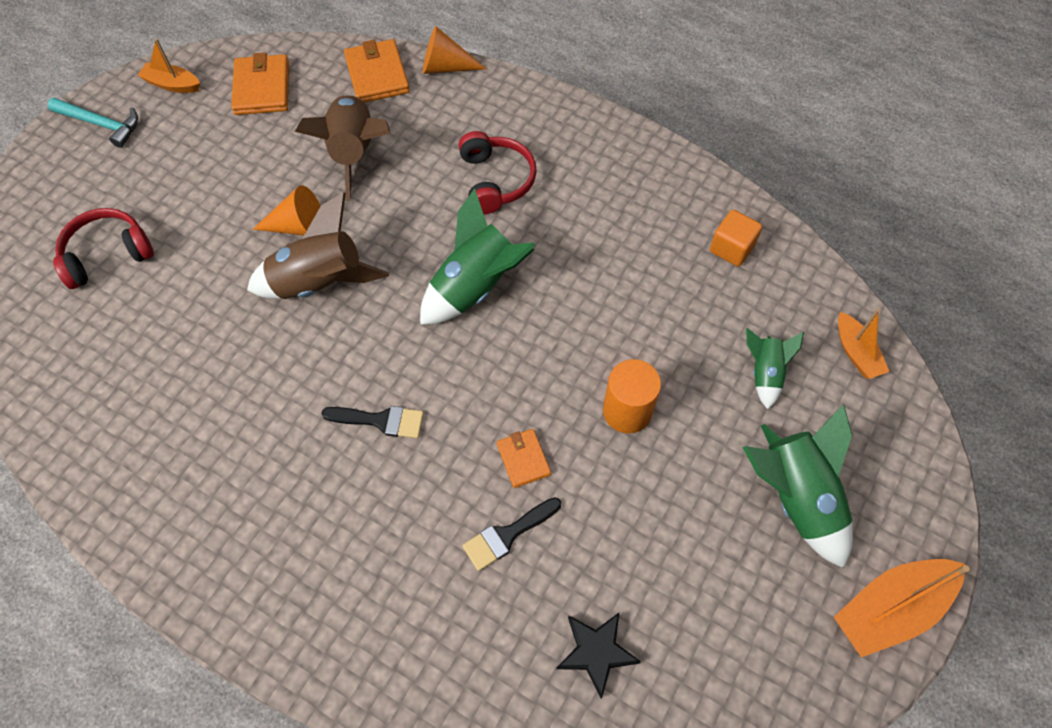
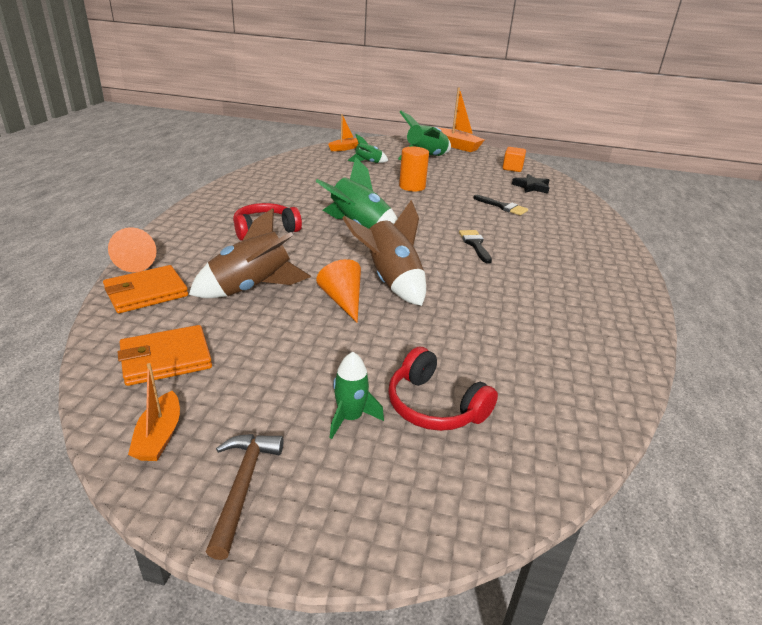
camera: 110 degrees left, 30 degrees down
turquoise hammer [48,98,138,148] -> brown hammer [206,434,283,560]
orange wallet [497,429,551,488] -> none
orange cube [710,210,762,267] -> orange cube moved to [503,147,526,172]
none -> green rocket [330,352,384,439]

